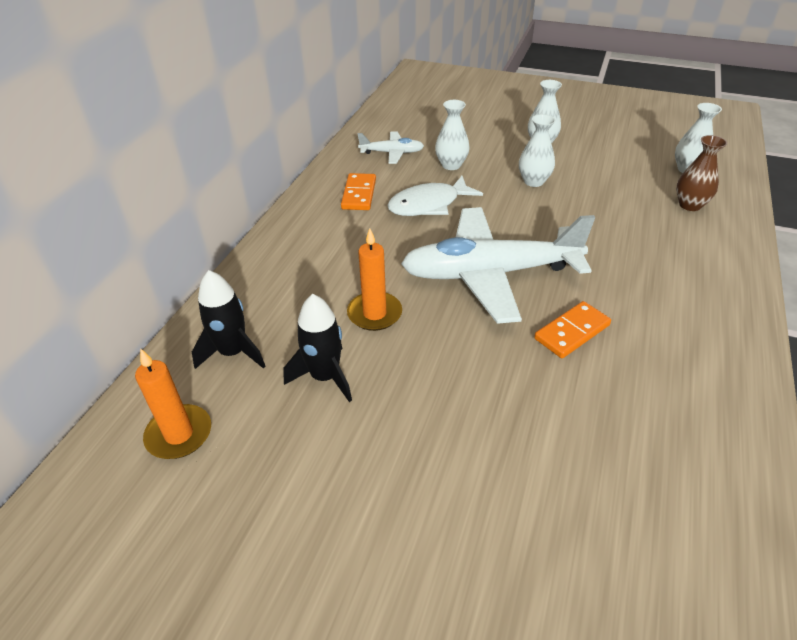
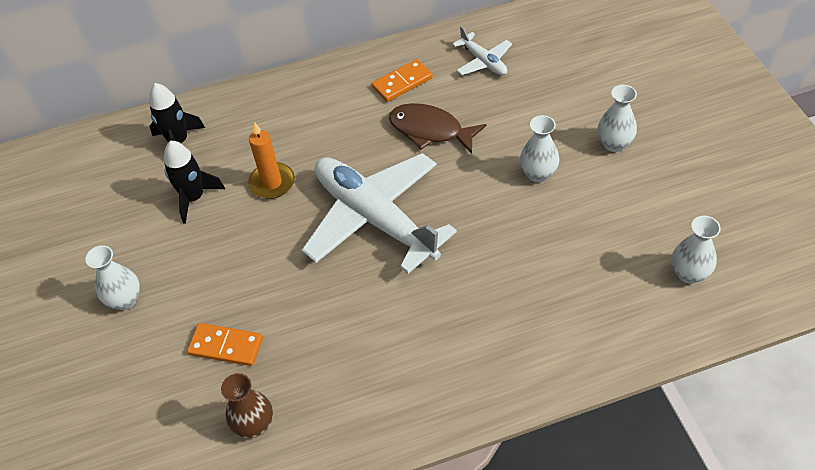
camera: 55 degrees right, 10 degrees up
orange candle [135,348,211,459] -> none
white fish [387,176,483,216] -> brown fish [389,103,486,154]
white vase [435,100,470,170] -> white vase moved to [85,245,140,310]
orange domino [534,301,611,358] -> orange domino moved to [187,323,263,366]
brown vase [676,135,727,211] -> brown vase moved to [221,373,273,438]

